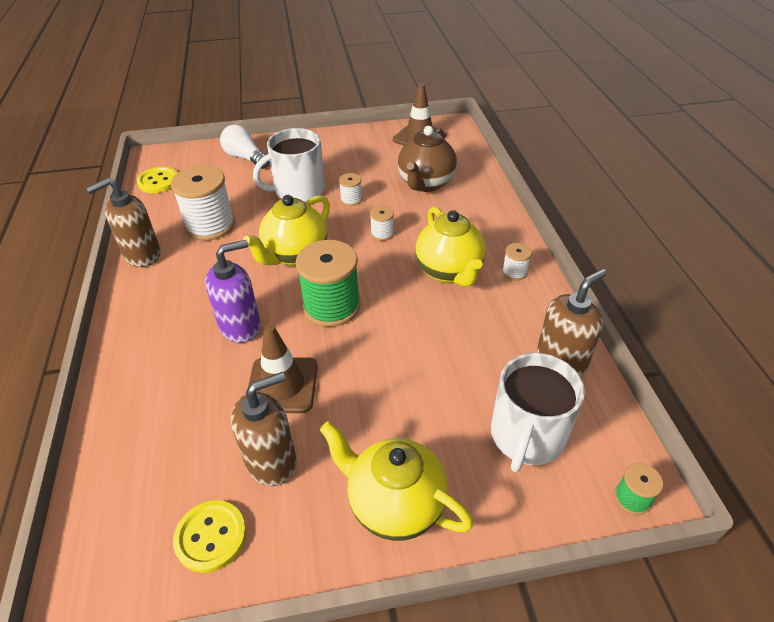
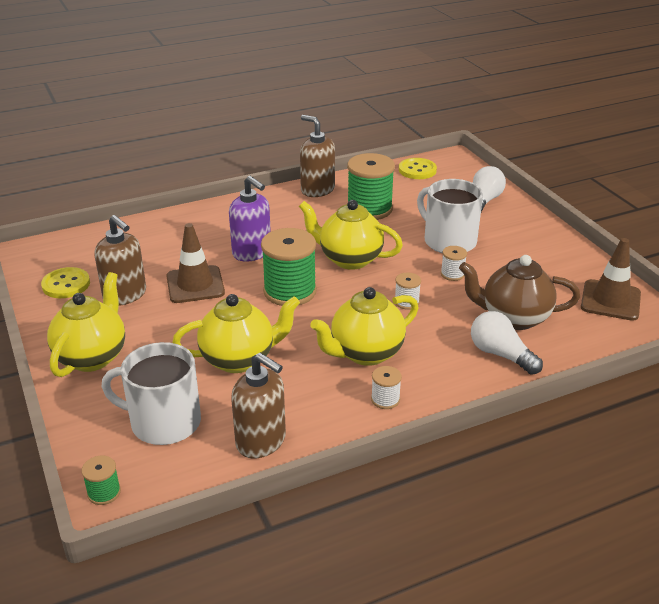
camera: 75 degrees right, 10 degrees down
white spool [171,165,235,241] -> green spool [347,153,395,220]
none -> yellow teapot [172,294,300,373]
none -> white light bulb [471,311,543,375]

